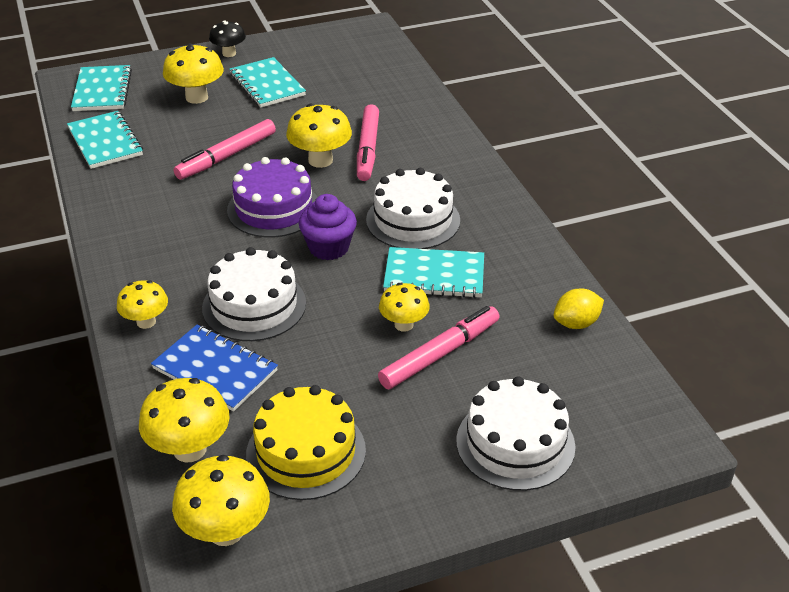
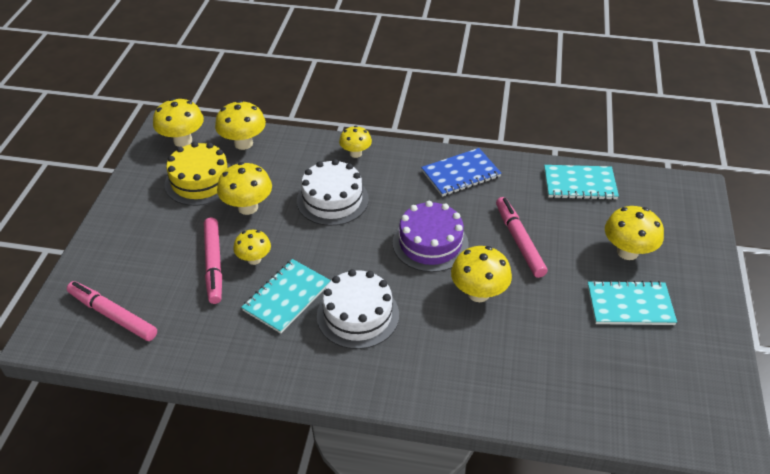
camera: 120 degrees right, 5 degrees up
turquoise notebook [71,65,132,111] -> none
blue notebook [151,324,278,412] -> blue notebook moved to [421,148,502,197]
black mushroom [209,21,246,57] -> none
purple cupcake [299,194,357,260] -> none
pink marker [357,104,379,181] -> pink marker moved to [67,281,157,341]
white cake [456,376,575,491] -> none
yellow lemon [554,288,604,329] -> none
none -> yellow mushroom [217,162,272,215]

